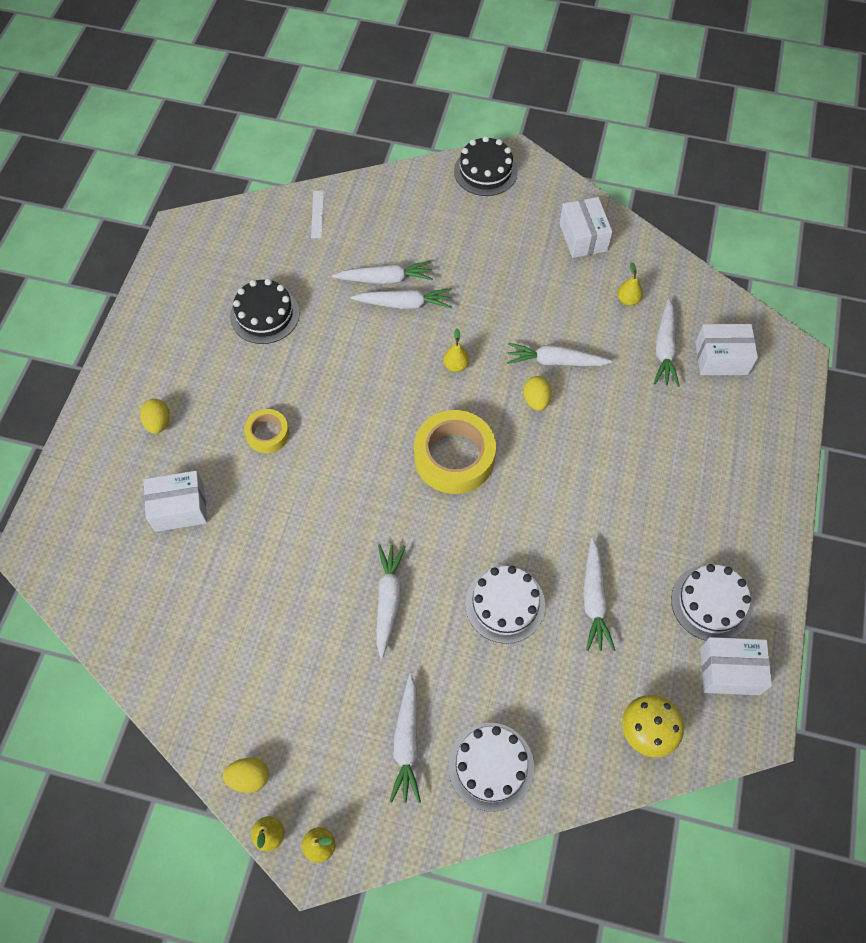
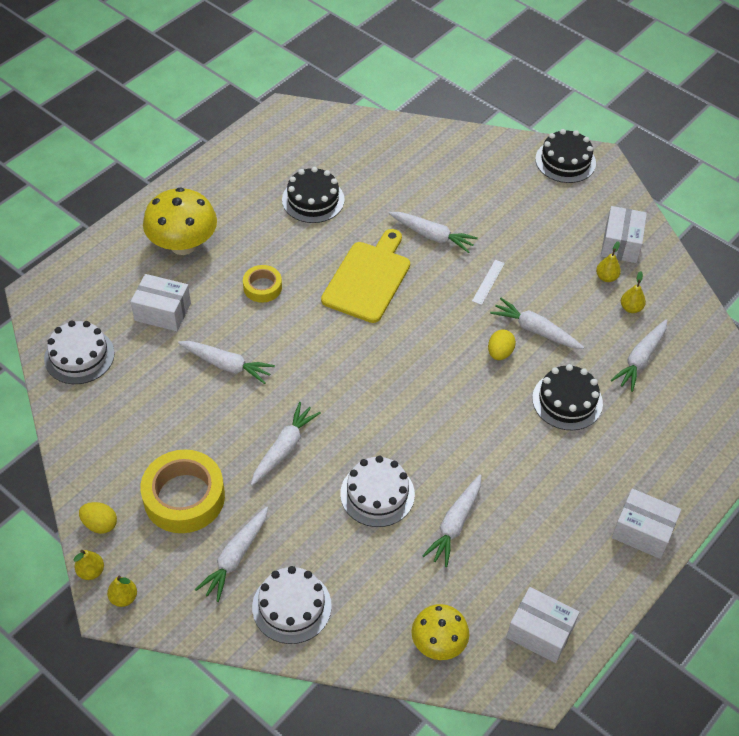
camera: 25 degrees right, 10 degrees down
yellow egg [140,399,170,434] -> yellow mushroom [143,187,217,255]
white ruler [311,191,324,238] -> white ruler moved to [472,260,505,305]
white carrot [332,261,433,284] -> white carrot moved to [178,341,275,384]
yellow tape [414,410,496,494] -> yellow tape moved to [140,449,225,533]
yellow pear [443,328,470,372] -> yellow pear moved to [596,241,621,282]
white cake [671,564,752,641] -> white cake moved to [44,320,115,384]
white box [695,324,758,375] -> white box moved to [612,489,681,559]
none -> yellow cutting board [321,229,410,323]
none -> black cake [532,364,603,431]

